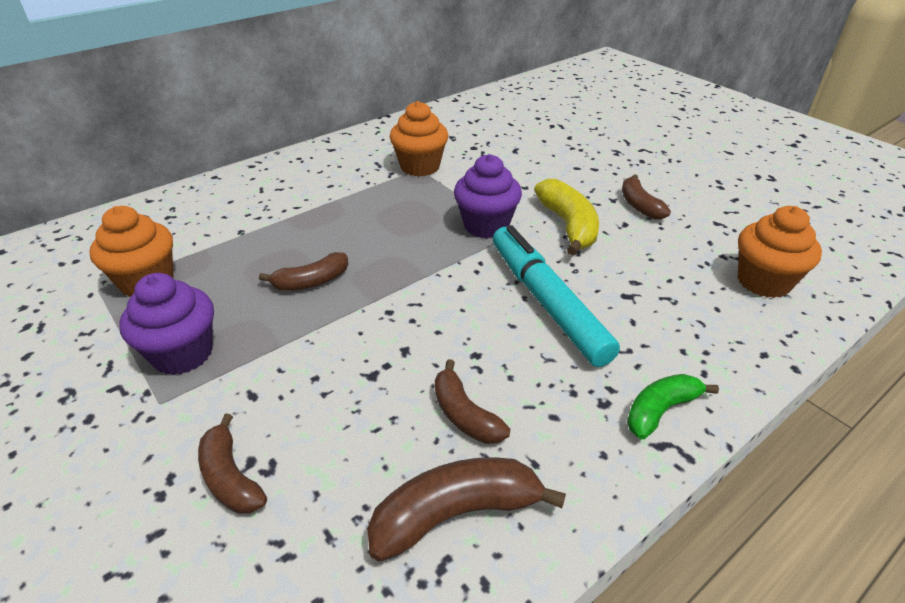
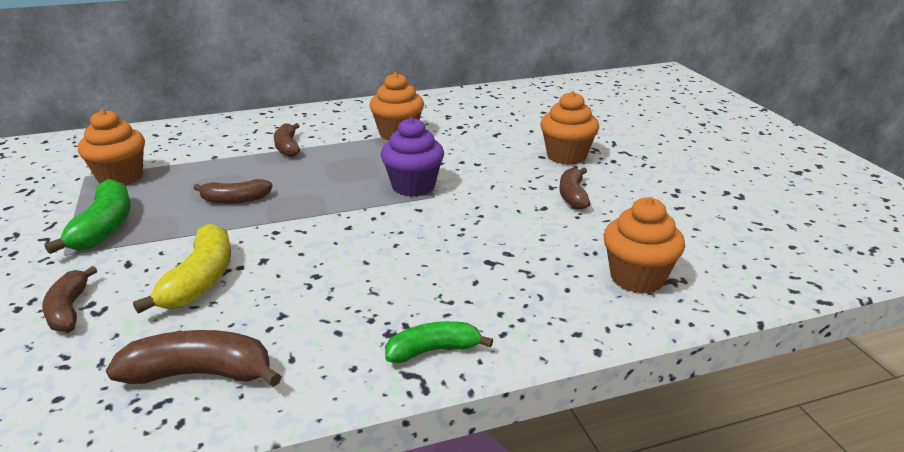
camera: 20 degrees right, 10 degrees down
purple cupcake [120,273,214,375] -> green banana [45,179,131,254]
brown banana [435,359,510,444] -> brown banana moved to [274,123,300,157]
turquoise marker [493,225,620,367] -> none
yellow banana [534,179,599,255] -> yellow banana moved to [133,223,231,314]
none -> orange cupcake [540,91,599,165]

